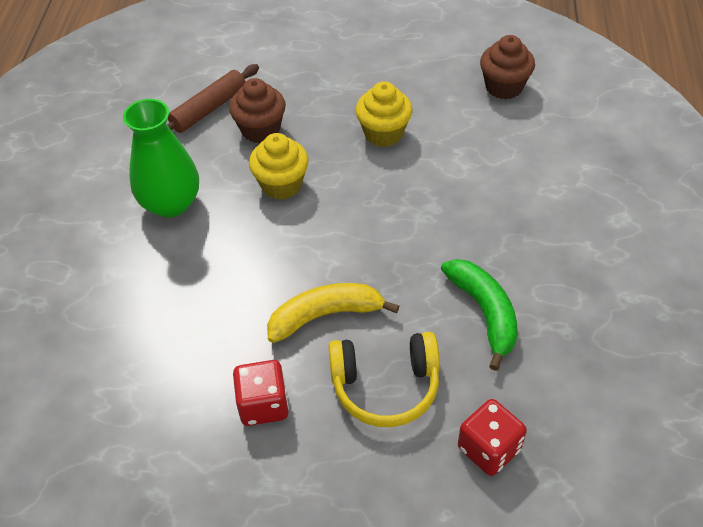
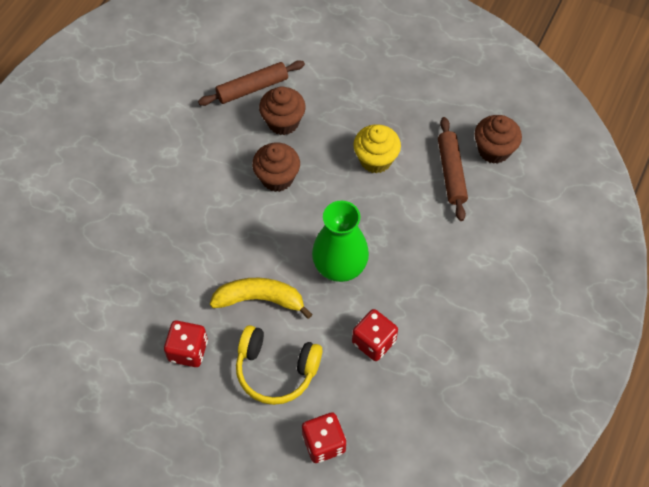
camera: 20 degrees right, 10 degrees up
green vase [123,99,199,218] -> green vase moved to [312,201,369,282]
yellow cupcake [249,133,309,200] -> brown cupcake [252,143,300,192]
green banana [441,259,518,371] -> red dice [352,309,398,361]
none -> brown rolling pin [438,117,468,221]

